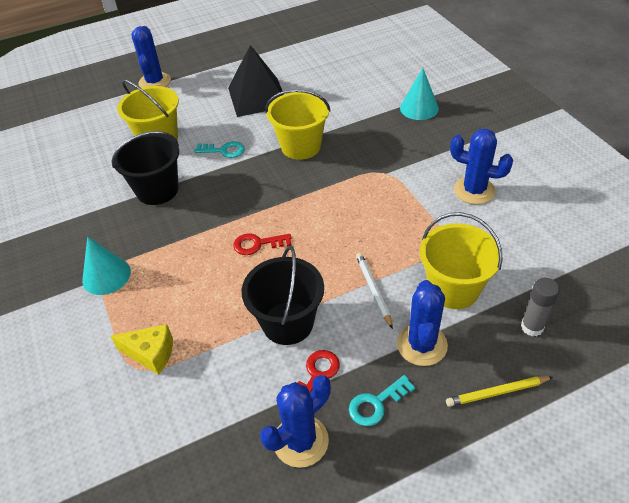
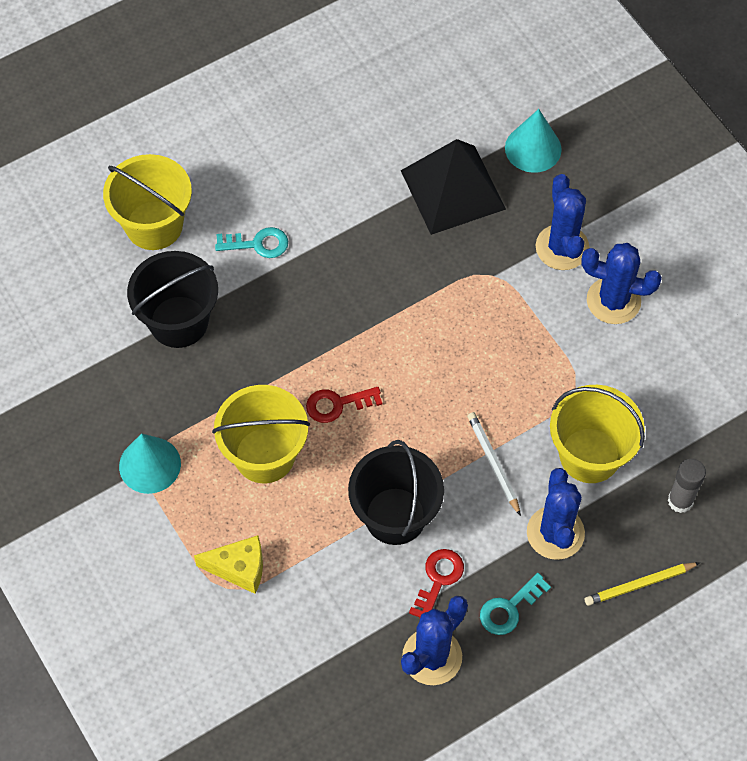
camera: 10 degrees left, 15 degrees up
blue cactus [131,26,171,88] -> blue cactus moved to [536,174,589,270]
black pyramid [228,45,284,117] -> black pyramid moved to [401,139,506,235]
yellow bucket [266,89,331,160] -> yellow bucket moved to [212,385,310,483]

